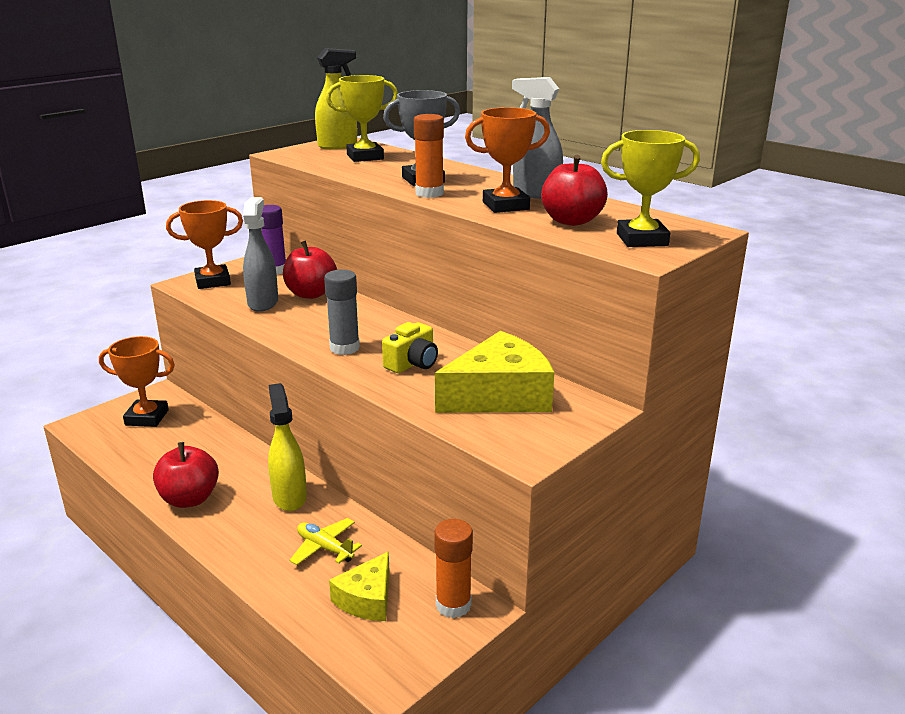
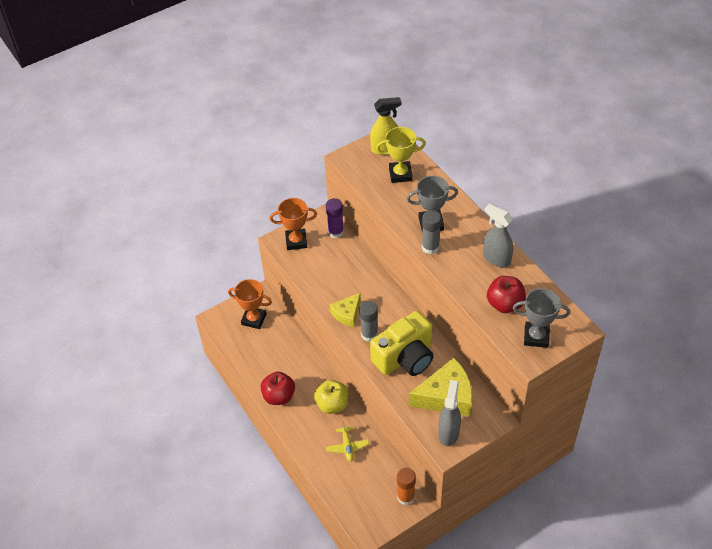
camera: 15 degrees right, 25 degrees up
grey spray bottle [243,197,278,312] -> grey spray bottle moved to [438,380,461,446]
yellow spray bottle [268,383,307,511] -> yellow apple [314,380,349,414]
red apple [283,240,337,299] -> none
yellow plane [290,518,362,565] -> yellow plane turned 150 degrees counterclockwise [326,422,369,462]
yellow cheese [329,551,390,621] -> yellow cheese moved to [330,293,361,327]
yellow camera [382,322,438,373] -> yellow camera [370,311,434,376], size x1.99
orange glue stick [414,114,444,198] -> grey glue stick [422,210,441,255]
orange trophy [465,107,550,213] -> none
yellow trophy [601,130,700,247] -> grey trophy [513,288,570,348]

